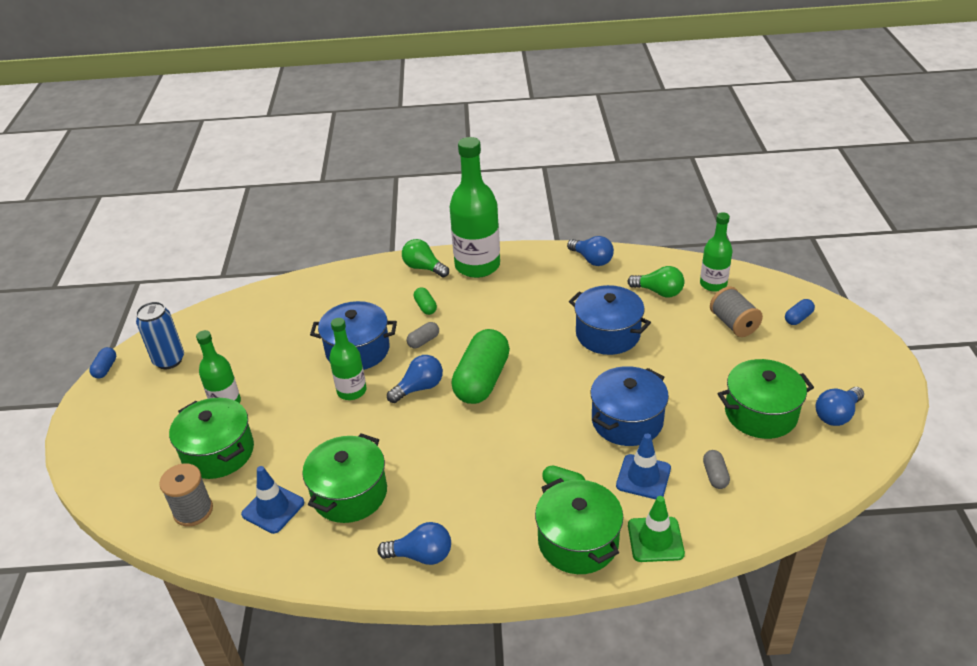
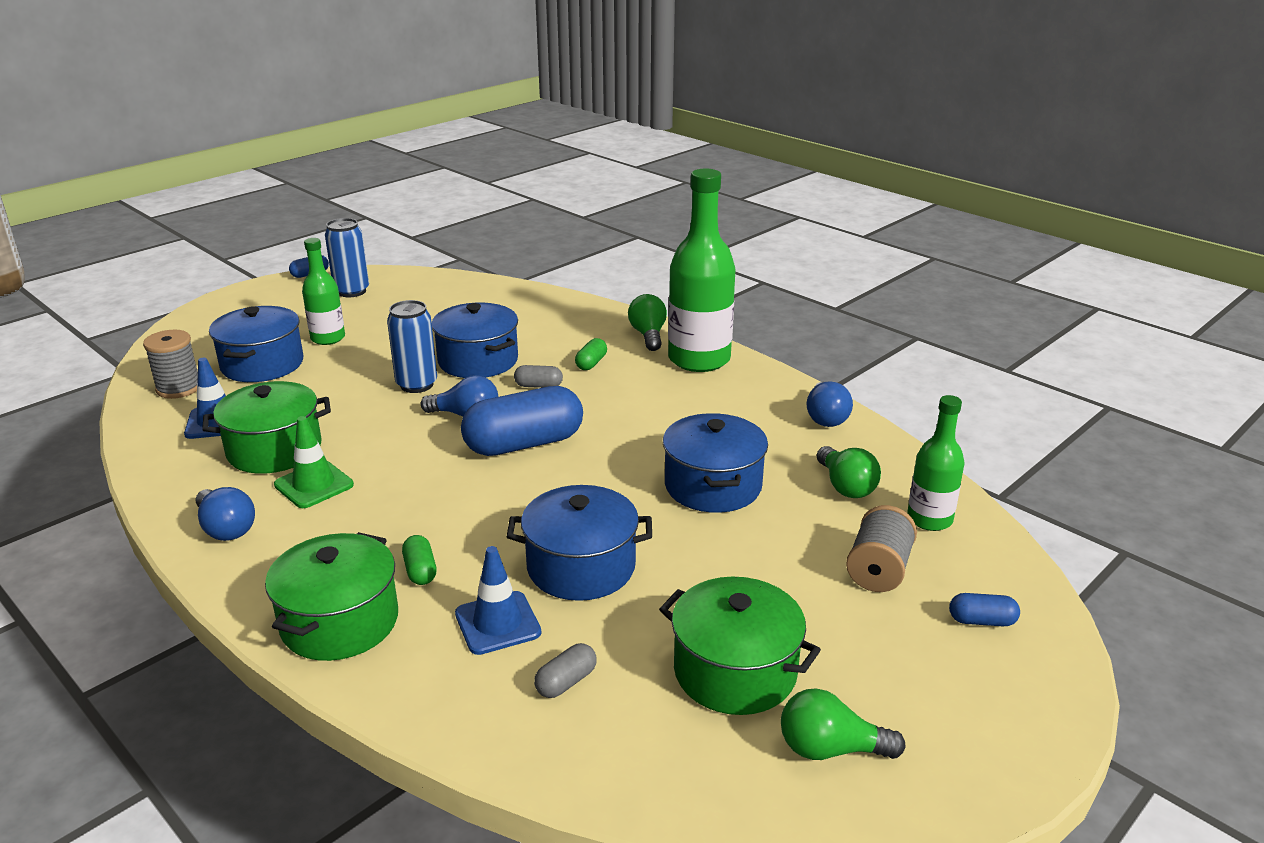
camera: 45 degrees right, 10 degrees down
green pot [169,398,254,479] -> blue pot [209,306,303,382]
green bottle [329,318,366,400] -> blue can [387,300,437,393]
green capsule [451,329,510,404] -> blue capsule [461,386,583,456]
green traffic cone [628,496,685,562] -> green traffic cone moved to [274,416,354,508]
blue light bulb [816,387,864,426] -> green light bulb [781,688,905,760]

